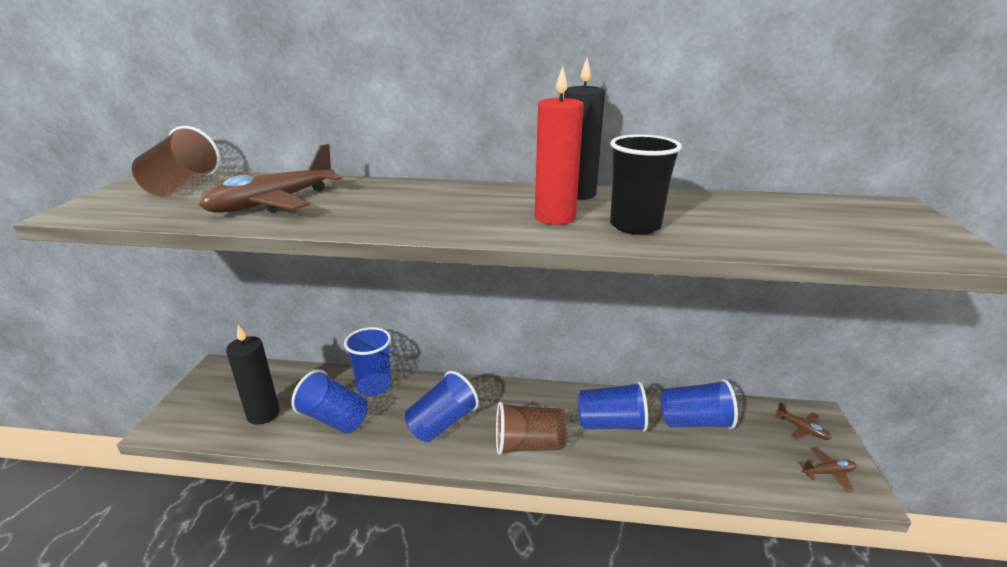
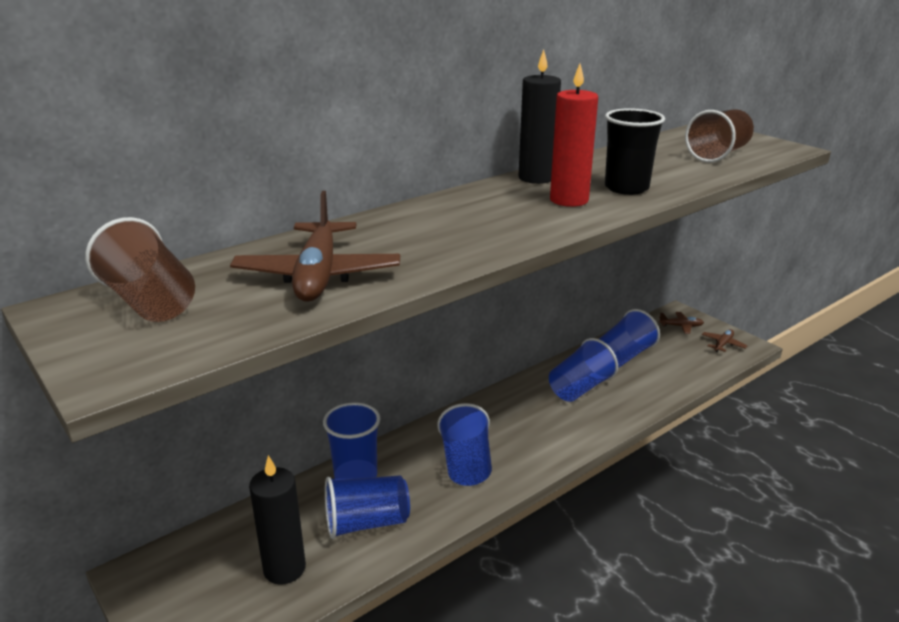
camera: 45 degrees left, 0 degrees up
brown cup [496,402,568,455] -> brown cup moved to [685,109,754,163]

